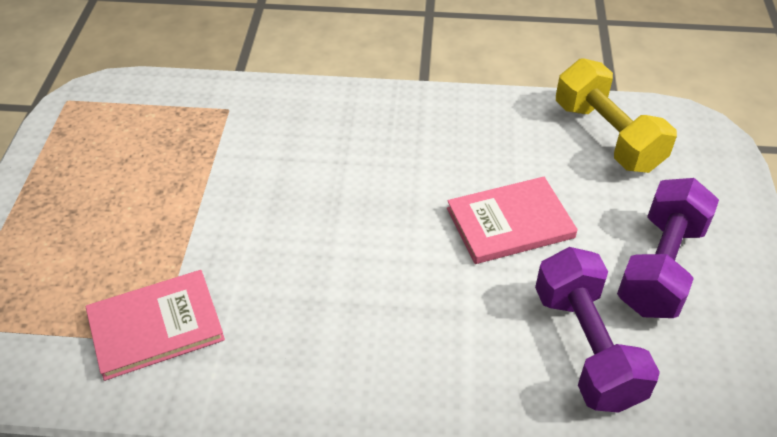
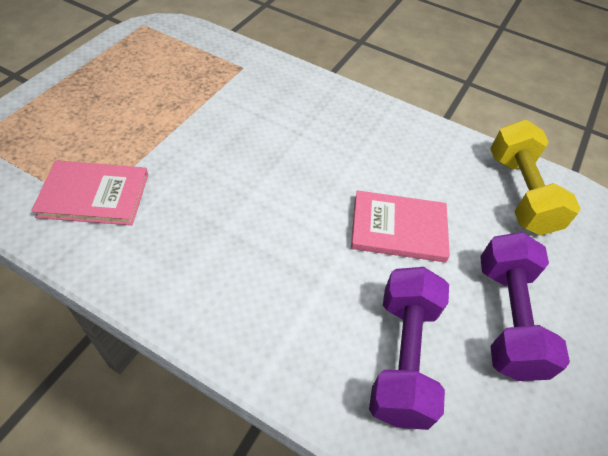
camera: 20 degrees right, 5 degrees up
purple dumbbell [617,178,719,318] -> purple dumbbell turned 45 degrees counterclockwise [480,232,570,381]

